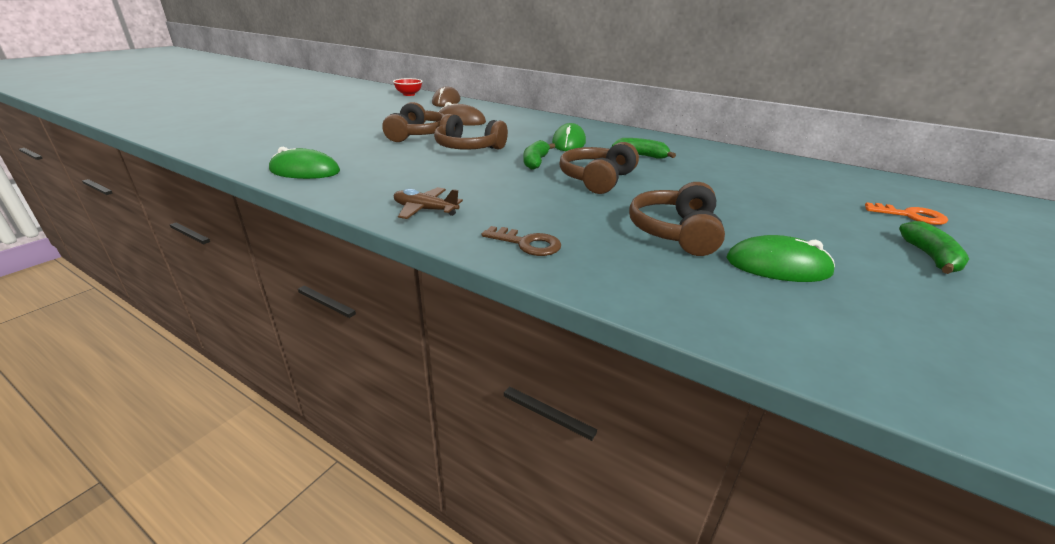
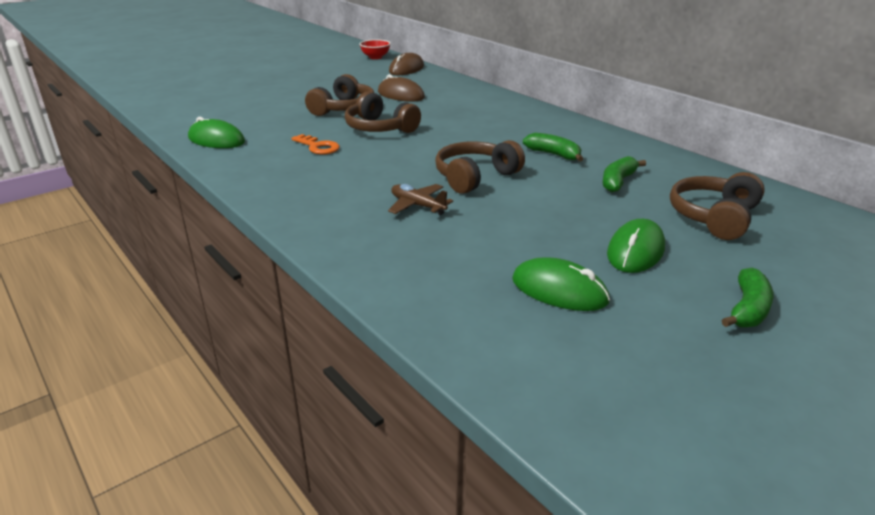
camera: 20 degrees right, 0 degrees up
brown plane [394,187,463,219] -> brown plane moved to [388,184,453,215]
brown key [481,226,561,256] -> none
green banana [523,140,555,170] -> green banana moved to [603,156,646,192]
green mouse [552,123,586,151] -> green mouse moved to [607,219,665,273]
brown headphones [629,182,725,256] -> brown headphones moved to [670,172,765,240]
orange key [865,202,948,225] -> orange key moved to [291,134,340,155]

